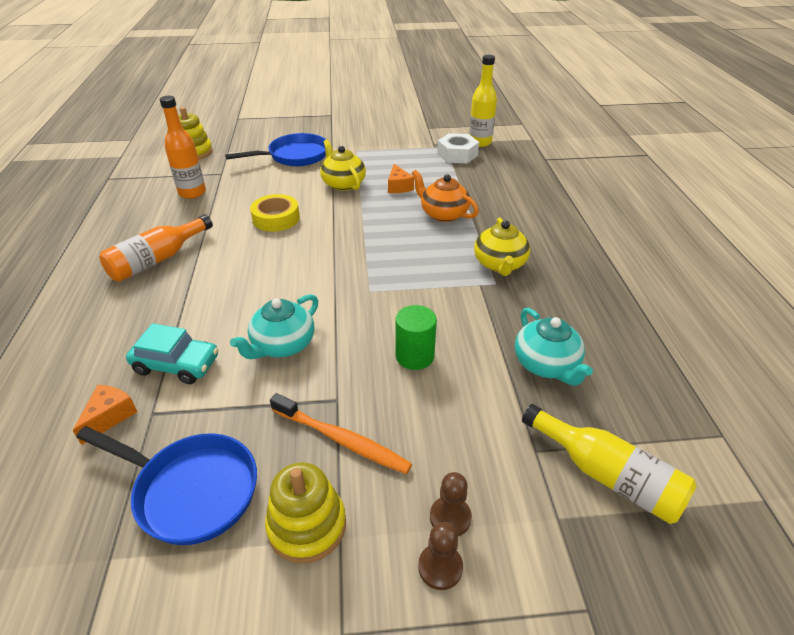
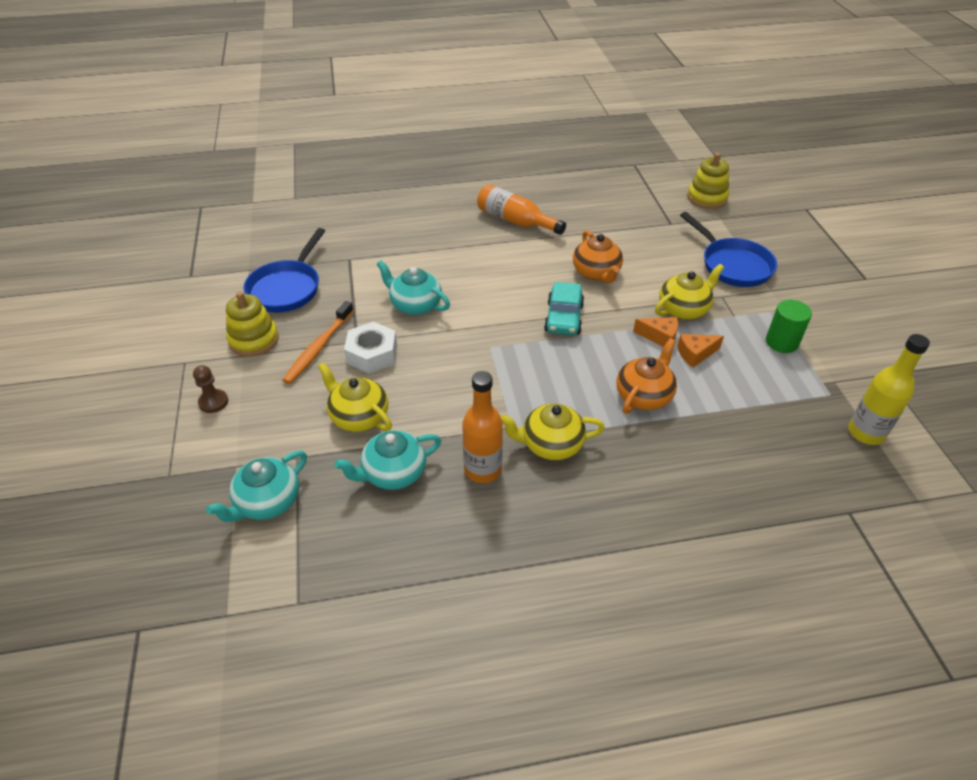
camera: 85 degrees right, 5 degrees up
orange cheese [73,385,137,445] -> orange cheese moved to [633,317,678,347]
turquoise car [126,323,218,384] -> turquoise car moved to [544,282,584,335]
orange bottle [160,96,206,199] -> orange bottle moved to [462,371,503,483]
yellow tape [250,194,300,232] -> orange teapot [573,230,623,283]
green cylinder [395,305,437,370] -> green cylinder moved to [766,300,812,353]
brown pawn [430,472,472,536] -> none
white nut [437,133,479,164] -> white nut moved to [344,322,397,374]
yellow bottle [522,404,697,524] -> turquoise teapot [206,451,307,522]
none -> yellow teapot [318,363,392,432]

